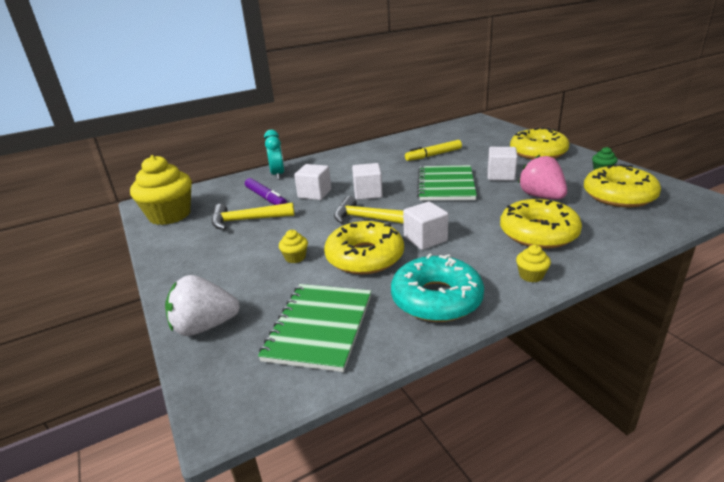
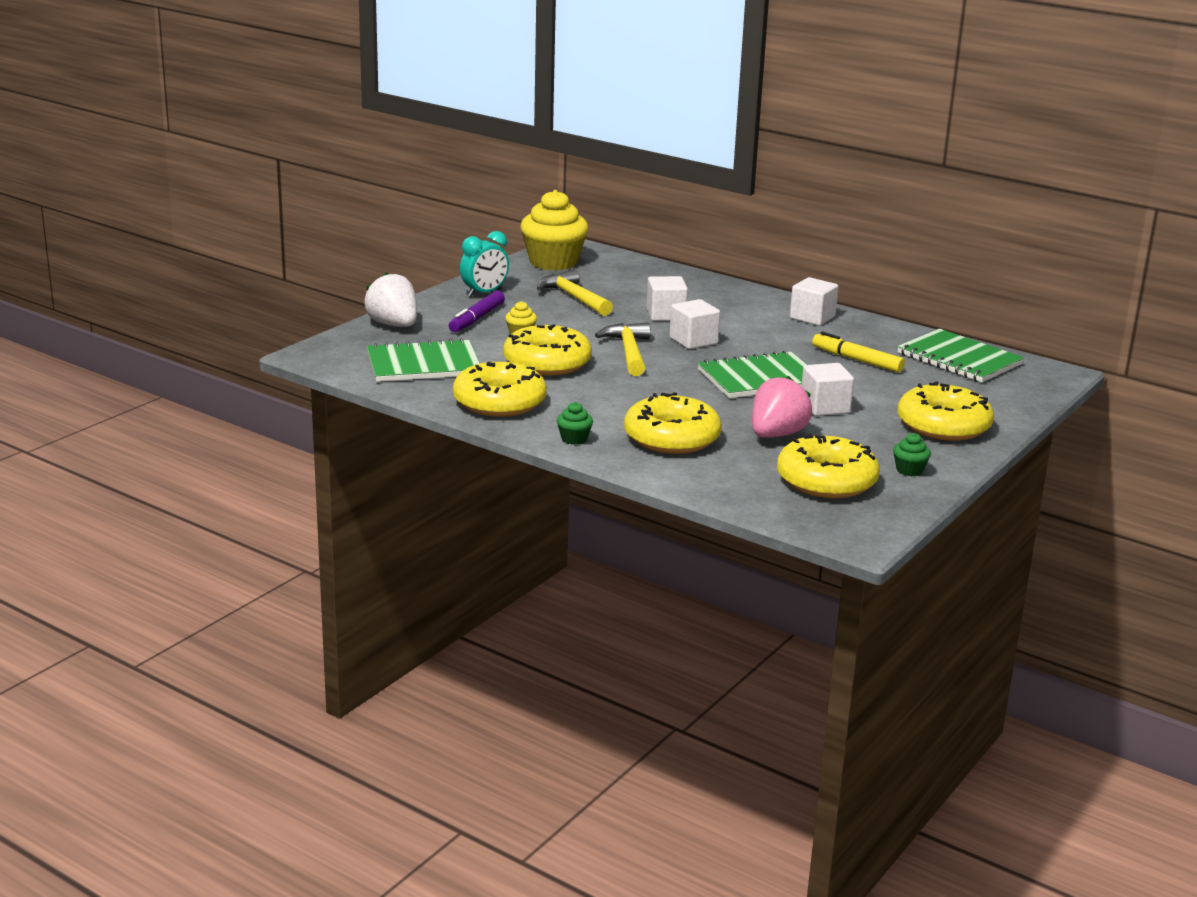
camera: 60 degrees right, 5 degrees down
purple marker [245,178,287,205] -> purple marker moved to [449,291,505,332]
turquoise clock [264,130,285,180] -> turquoise clock moved to [460,231,509,297]
turquoise donut [391,253,484,322] -> yellow donut [453,362,547,417]
white cube [403,201,448,250] -> white cube moved to [790,277,838,326]
yellow cupcake [516,245,551,282] -> green cupcake [557,402,593,445]
none -> green notebook [897,329,1024,382]

